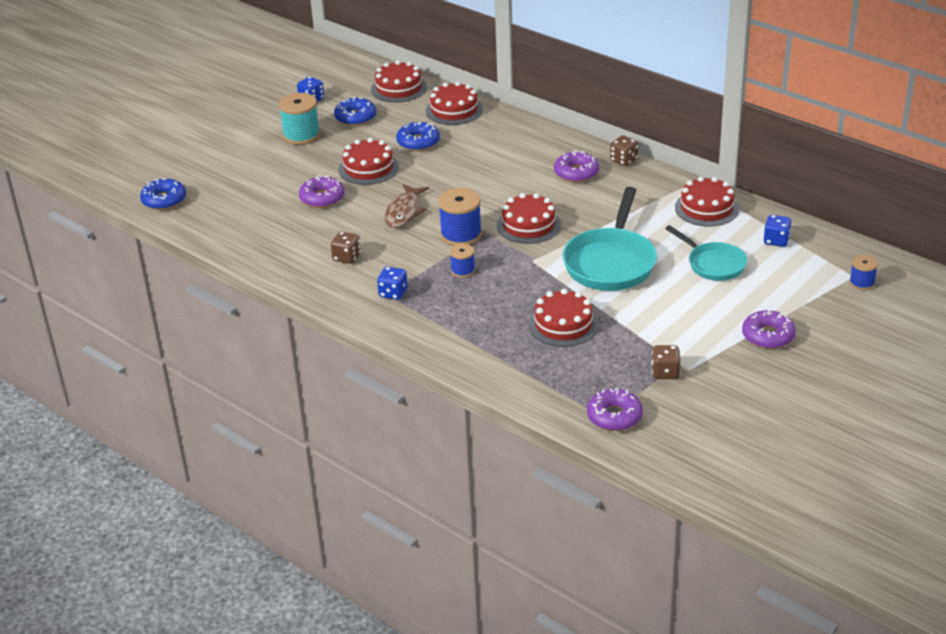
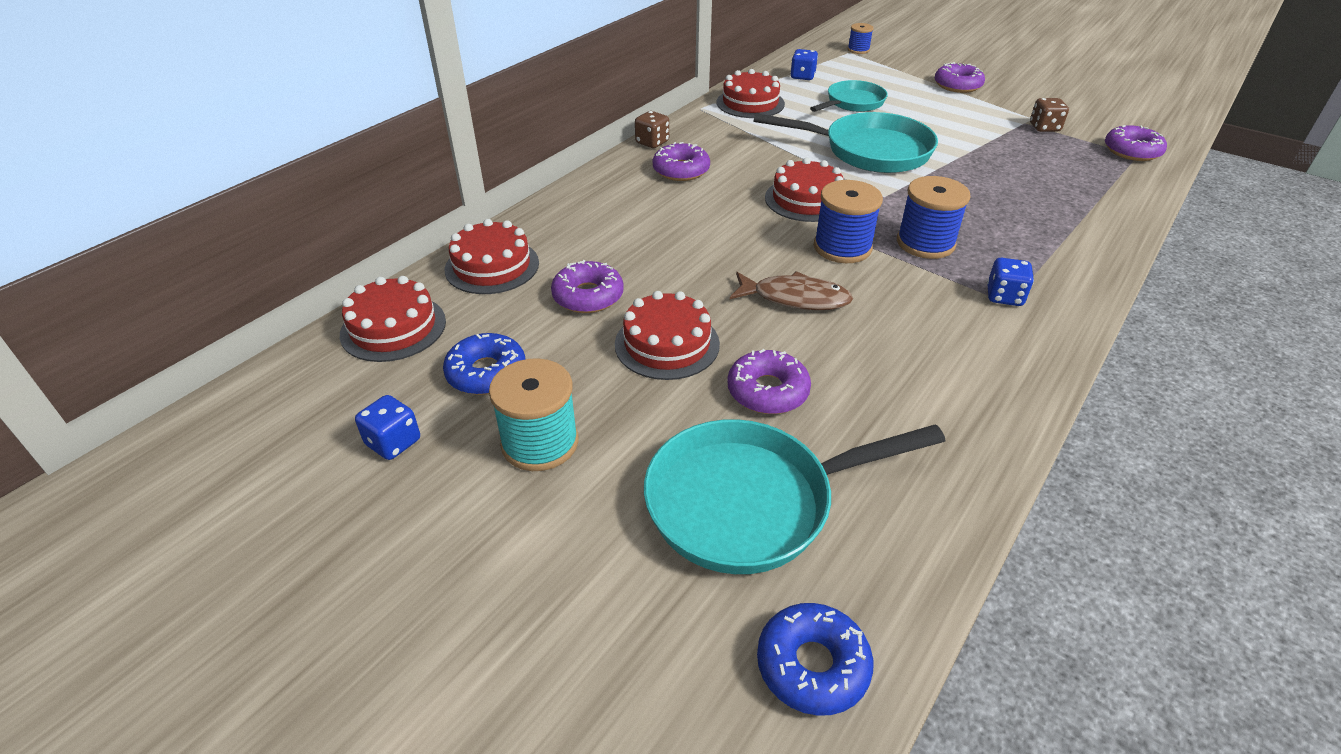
camera: 95 degrees left, 5 degrees up
brown dice [331,232,361,264] -> none
blue donut [396,121,440,151] -> purple donut [551,260,624,313]
blue spool [450,244,475,278] -> blue spool [897,176,971,259], size x1.76
red cake [528,289,599,347] -> none
none -> turquoise pan [644,419,945,574]

